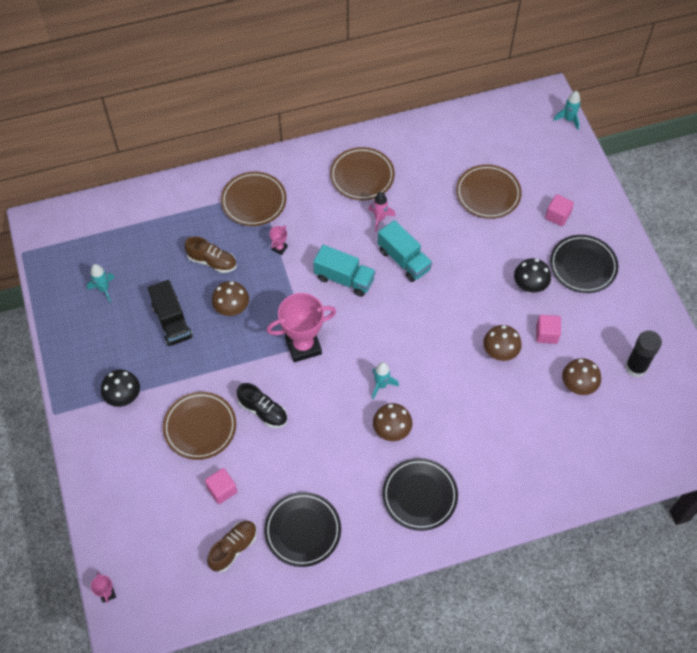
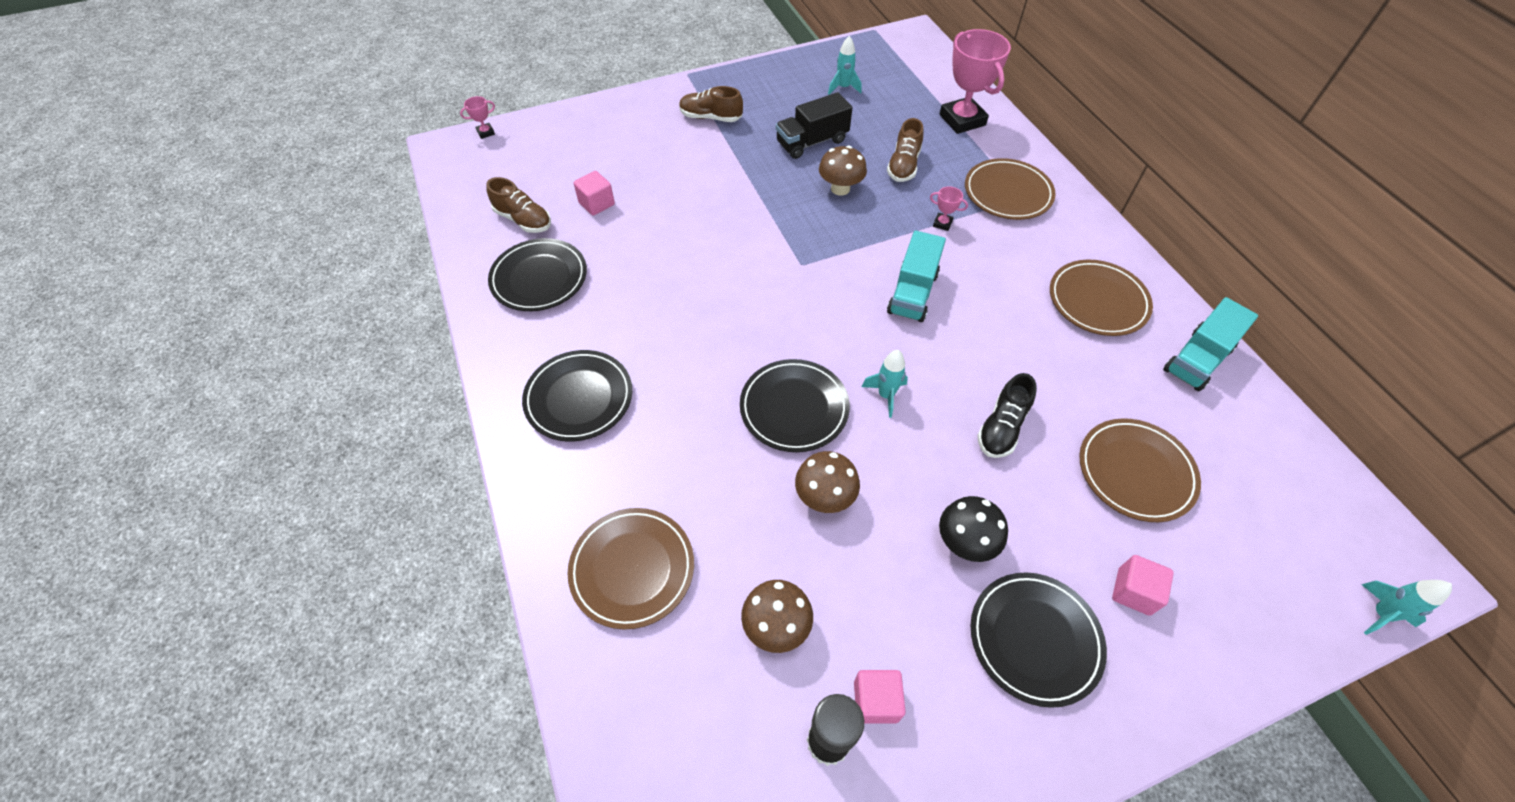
camera: 85 degrees right, 5 degrees down
black mushroom [101,370,140,407] -> brown shoe [679,86,743,122]
brown plate [163,392,236,460] -> brown plate moved to [568,508,694,629]
black shoe [237,383,287,428] -> black shoe moved to [977,373,1037,458]
pink trophy [267,293,336,362] -> pink trophy moved to [939,29,1011,134]
pink rocket [368,192,395,232] -> none
turquoise rocket [372,362,399,399] -> turquoise rocket moved to [862,350,908,418]
brown mushroom [373,403,412,441] -> none
turquoise truck [378,220,432,282] -> turquoise truck moved to [1163,297,1258,391]
pink cube [536,315,561,344] -> pink cube moved to [854,670,906,724]
none -> black plate [740,359,850,452]

